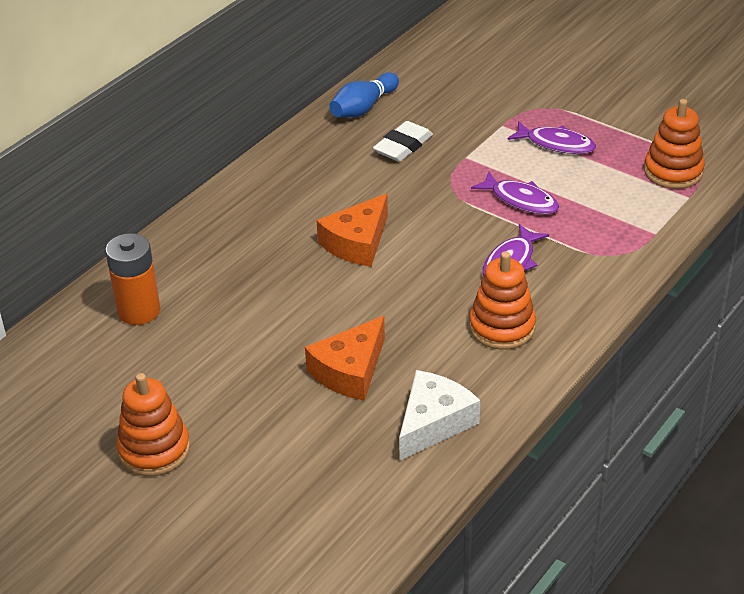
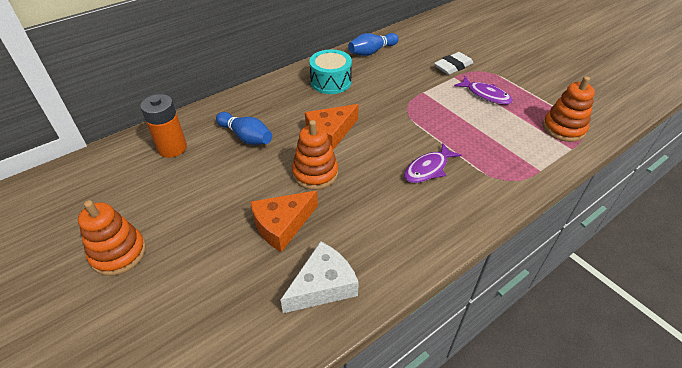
camera: 15 degrees right, 5 degrees up
white eraser [373,121,433,162] -> white eraser moved to [434,52,473,75]
orange stacking toy [469,251,536,350] -> orange stacking toy moved to [292,120,338,190]
purple fish [471,172,560,214] -> none
none -> blue bowling pin [216,112,272,145]
none -> turquoise drum [309,49,352,94]

